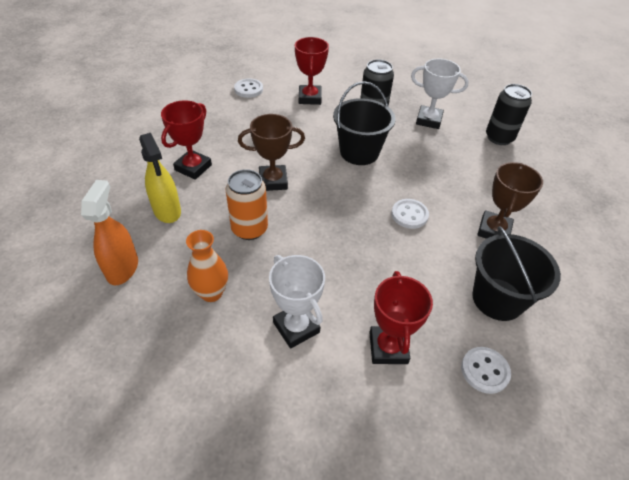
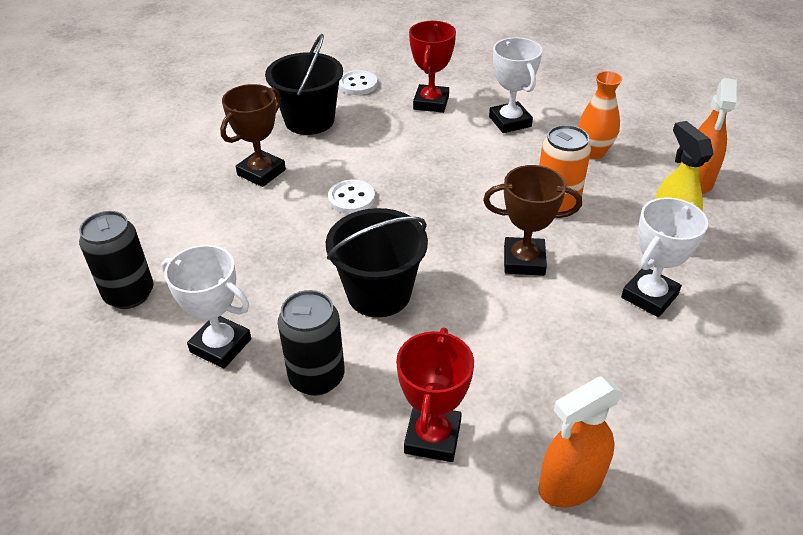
camera: 165 degrees left, 5 degrees down
red trophy [161,100,212,180] -> white trophy [621,197,708,317]
white button [234,79,263,98] -> orange spray bottle [538,376,623,508]

